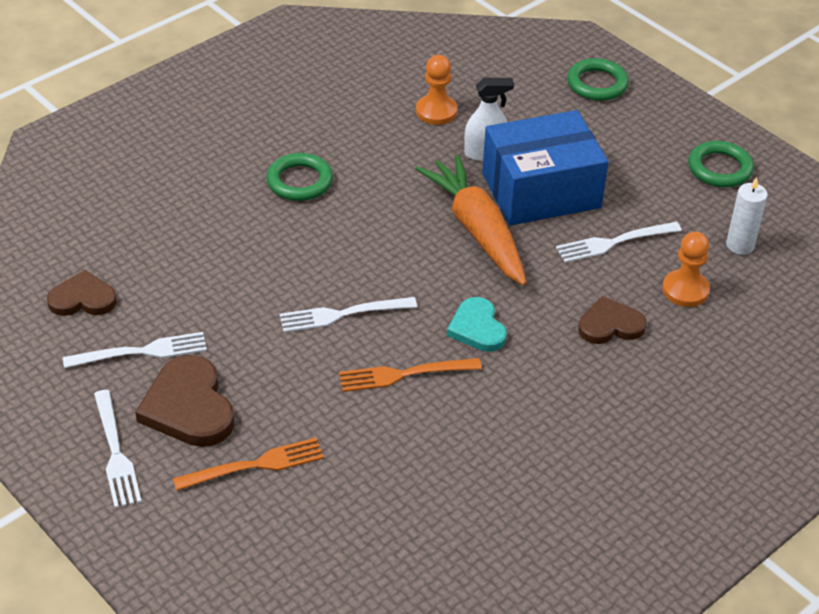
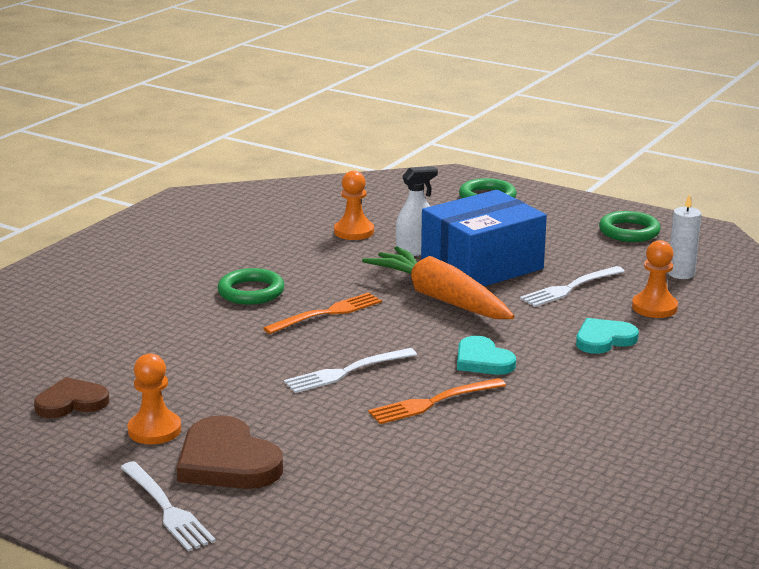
camera: 15 degrees left, 20 degrees down
white fork [63,332,207,368] -> orange pawn [128,353,181,444]
orange fork [173,438,324,491] -> orange fork moved to [263,292,382,334]
brown heart [578,296,647,344] -> turquoise heart [576,318,639,354]

